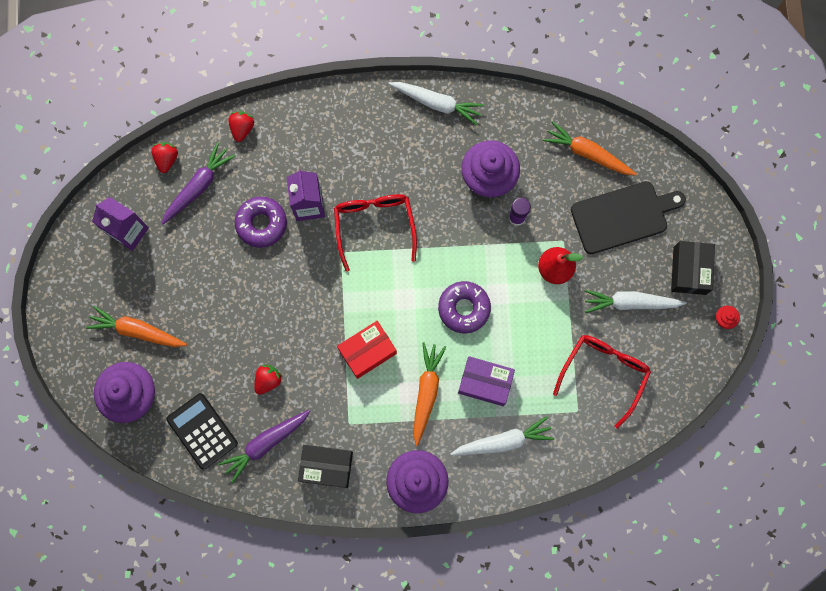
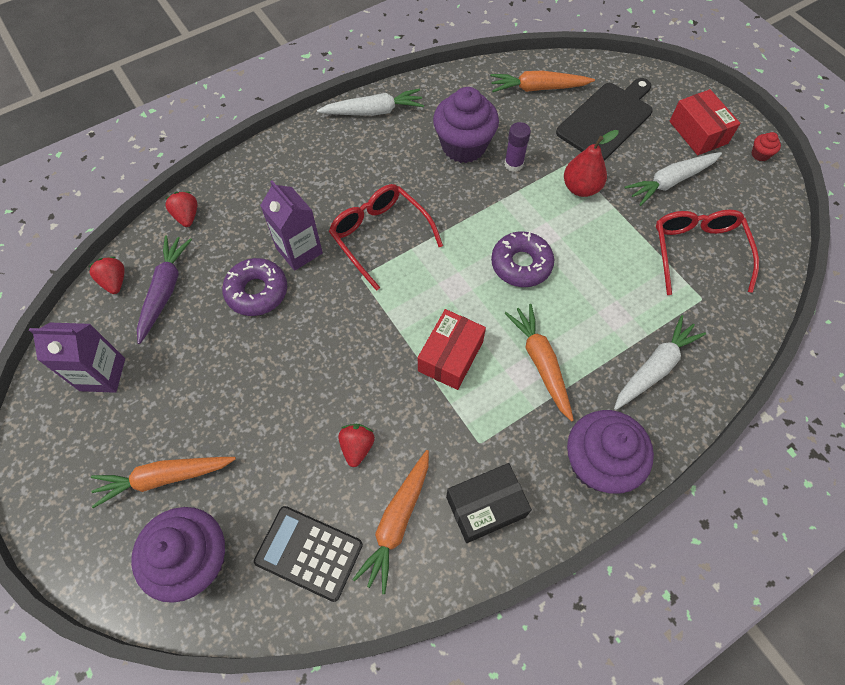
camera: 30 degrees left, 15 degrees down
purple carrot [218,410,310,483] -> orange carrot [352,450,429,594]
purple box [458,356,515,406] -> none
black box [671,241,715,295] -> red box [669,89,740,155]

